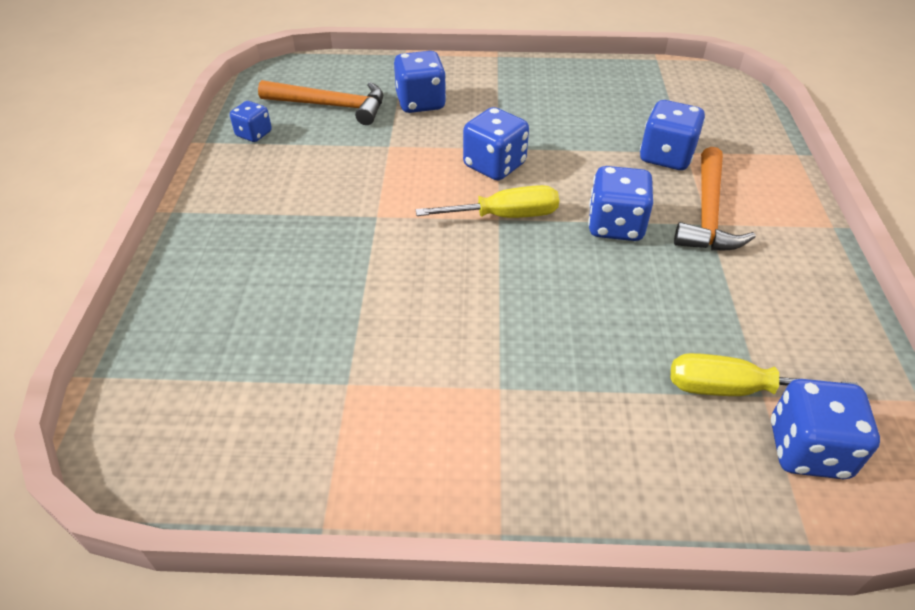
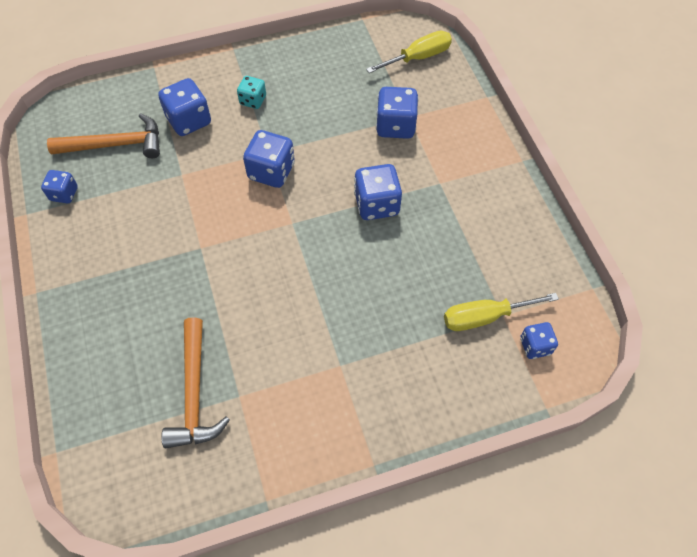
camera: 20 degrees left, 15 degrees up
yellow screwdriver [415,185,559,218] -> yellow screwdriver moved to [366,31,452,73]
orange hammer [674,147,756,250] -> orange hammer moved to [161,317,230,448]
blue dice [771,379,880,479] -> blue dice [520,322,558,359], size x0.61
none -> turquoise dice [237,76,266,109]

